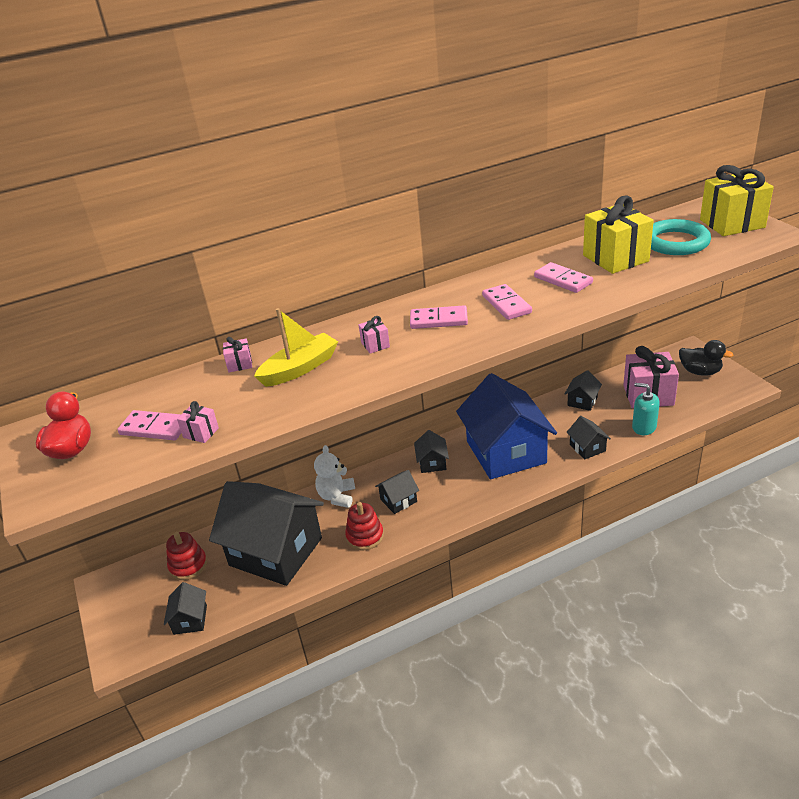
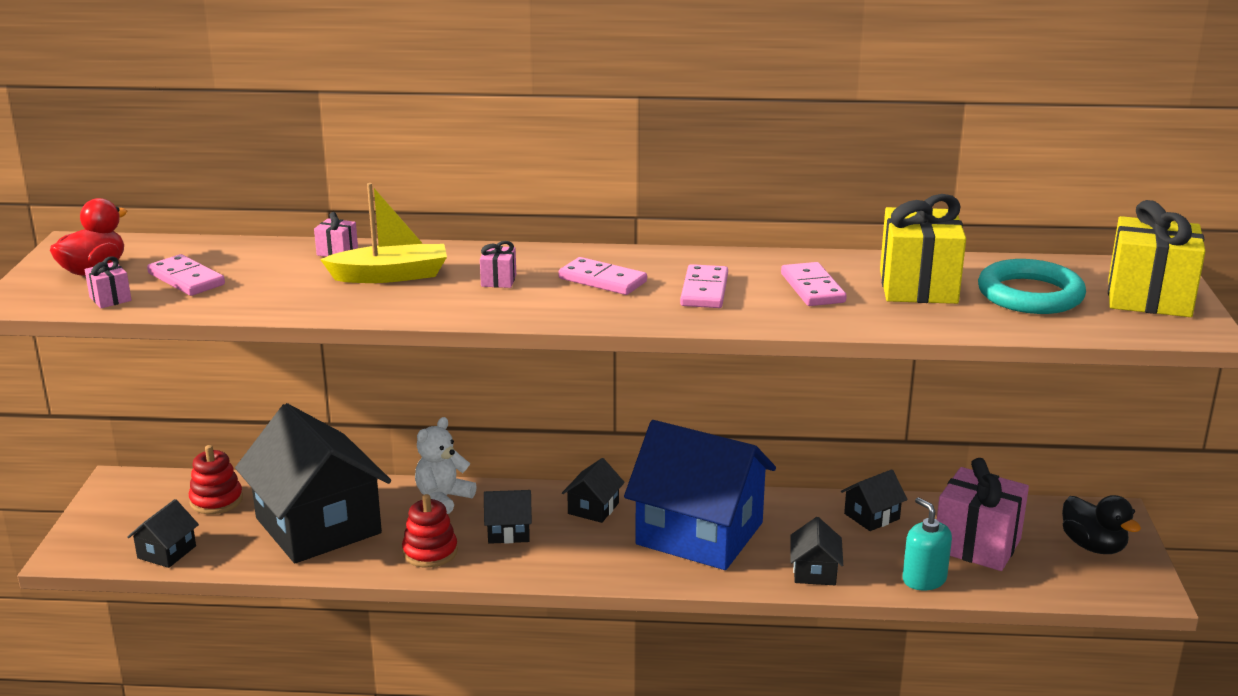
camera: 25 degrees right, 10 degrees down
pink gift [177,401,219,443] -> pink gift moved to [85,256,132,308]
blue house [456,373,557,479] -> blue house turned 75 degrees counterclockwise [624,420,776,570]

